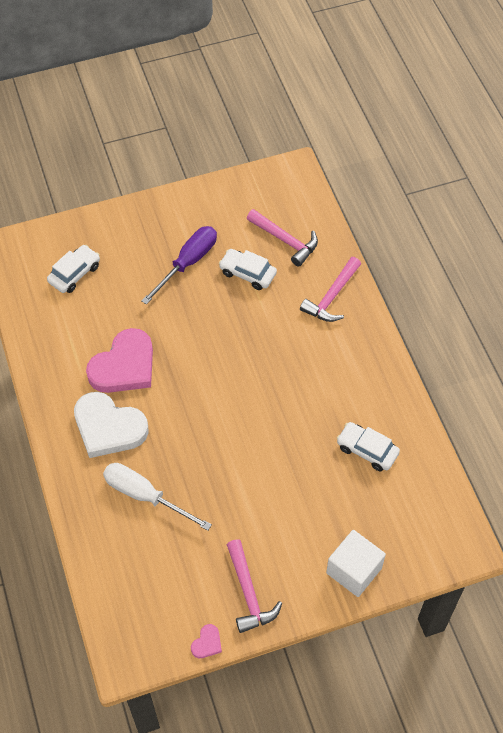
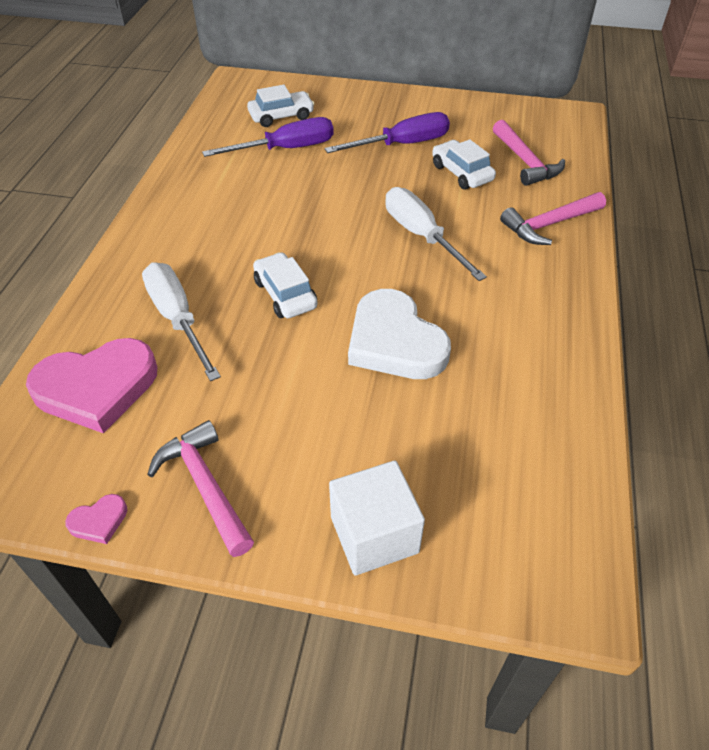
camera: 30 degrees right, 10 degrees down
white heart [74,392,149,458] -> white heart moved to [348,289,451,379]
pink heart [86,328,153,393] -> pink heart moved to [26,338,157,433]
pink hammer [227,539,282,633] -> pink hammer turned 135 degrees clockwise [147,420,254,557]
white car [337,422,400,471] -> white car moved to [253,252,318,318]
none -> purple screwdriver [202,117,334,157]
none -> white screwdriver [385,187,487,281]

